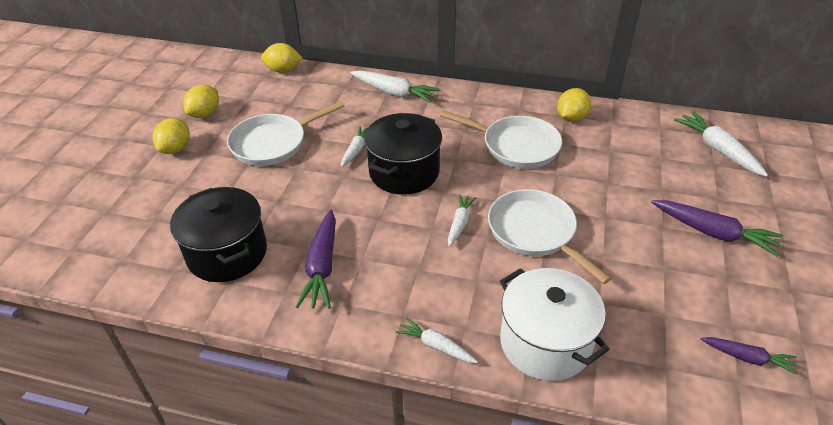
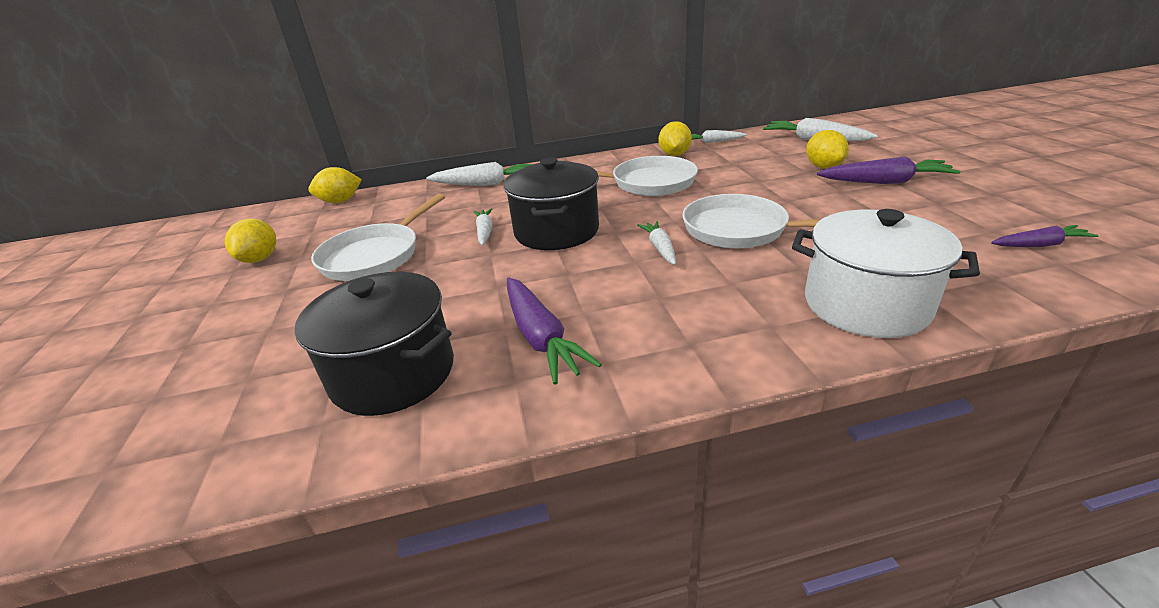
camera: 25 degrees left, 10 degrees down
yellow lemon [152,118,190,154] -> yellow lemon moved to [806,130,849,169]
white carrot [395,317,478,363] -> white carrot moved to [691,130,747,143]

